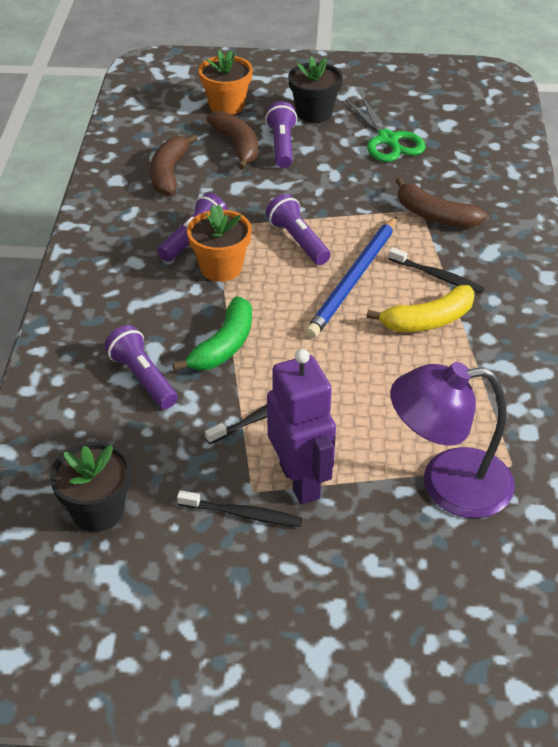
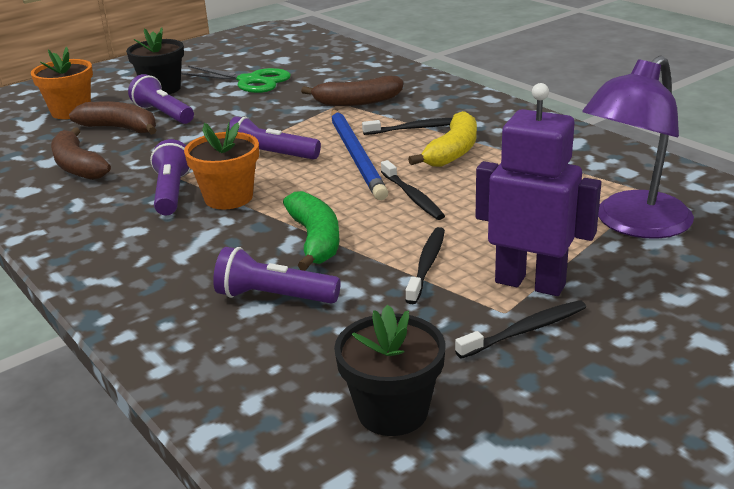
camera: 40 degrees left, 15 degrees down
none -> black toothbrush [381,160,445,220]

